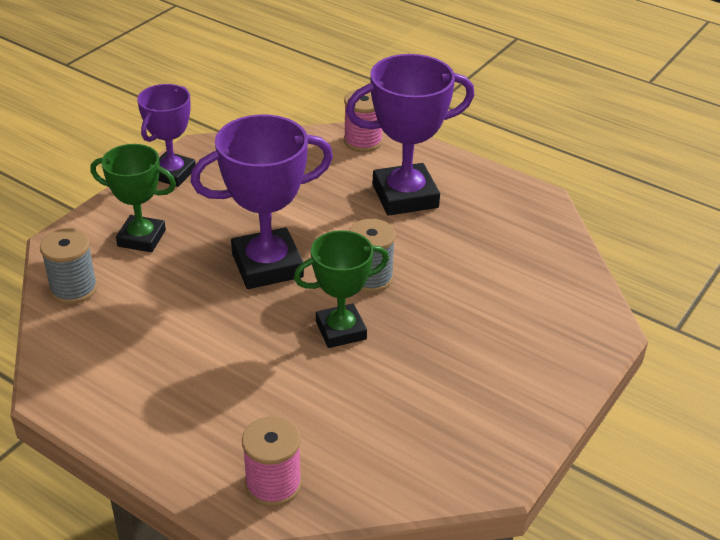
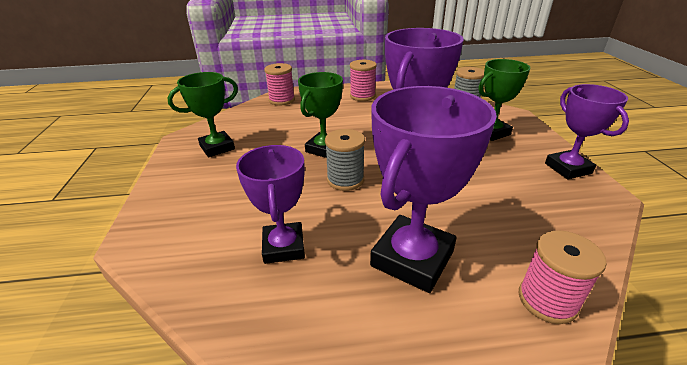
camera: 140 degrees right, 5 degrees down
none -> green trophy [167,72,238,157]
none -> purple trophy [236,145,305,264]
none -> pink spool [350,60,377,101]

